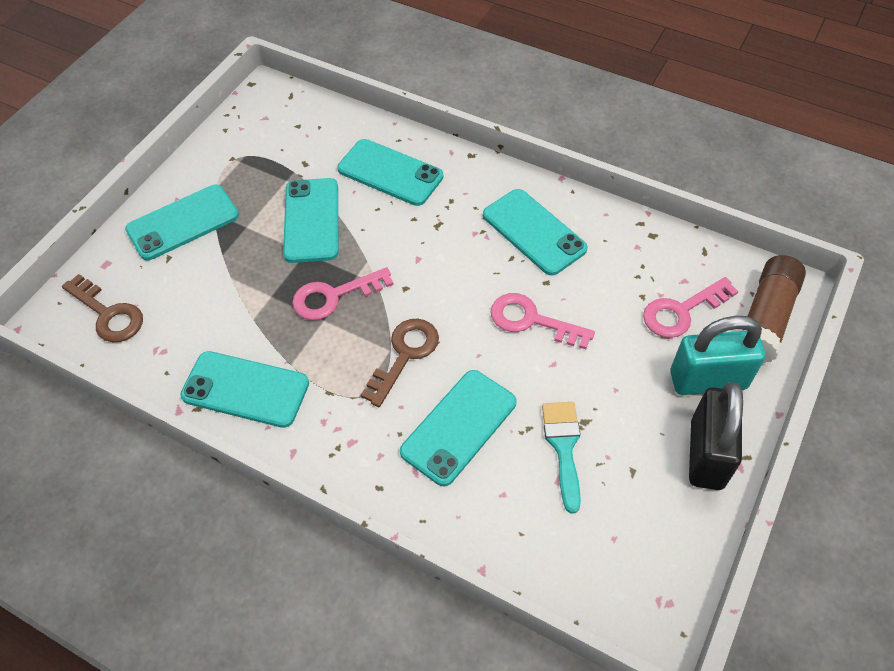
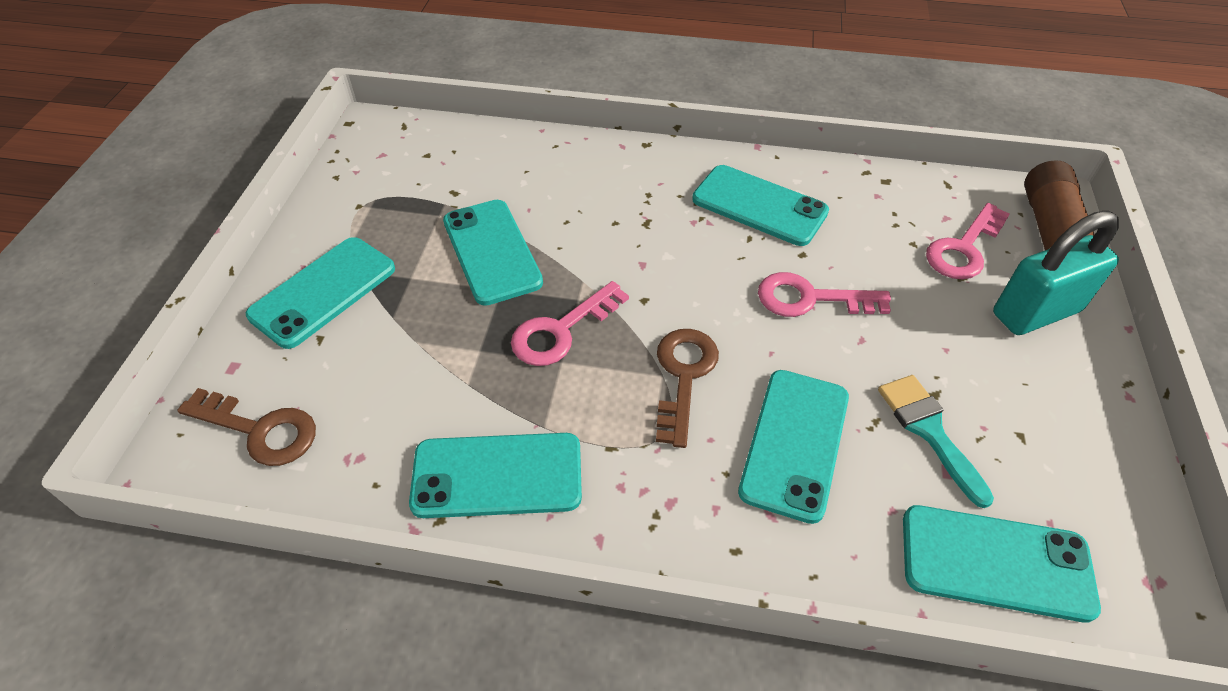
camera: 20 degrees left, 5 degrees down
turquoise phone [337,139,443,206] -> turquoise phone moved to [903,505,1101,623]
black padlock [689,382,743,490] -> none

